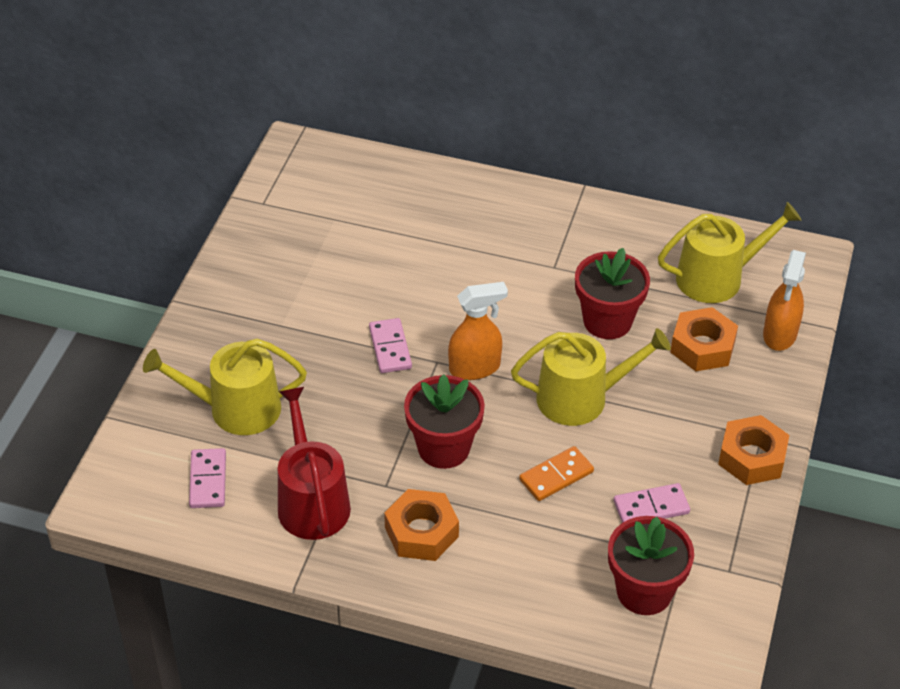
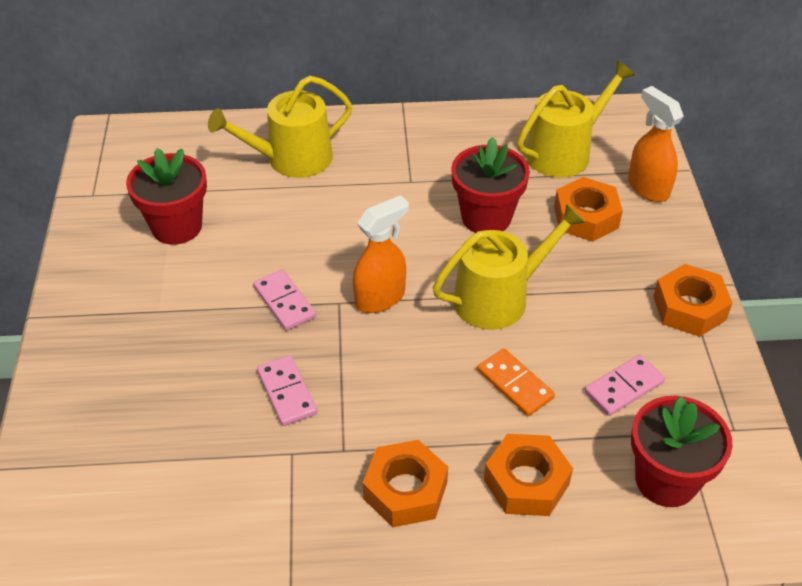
camera: 20 degrees left, 0 degrees up
yellow watering can [143,339,307,435] -> yellow watering can moved to [208,76,352,178]
pink domino [189,448,226,508] -> pink domino moved to [257,355,317,426]
red watering can [278,387,351,540] -> none
red flower pot [404,374,485,469] -> red flower pot moved to [126,148,207,245]
orange domino [519,446,594,501] -> orange domino turned 75 degrees counterclockwise [477,348,555,416]
orange spray bottle [763,250,806,351] -> orange spray bottle turned 150 degrees clockwise [628,86,684,202]
none -> orange nut [484,434,573,516]

